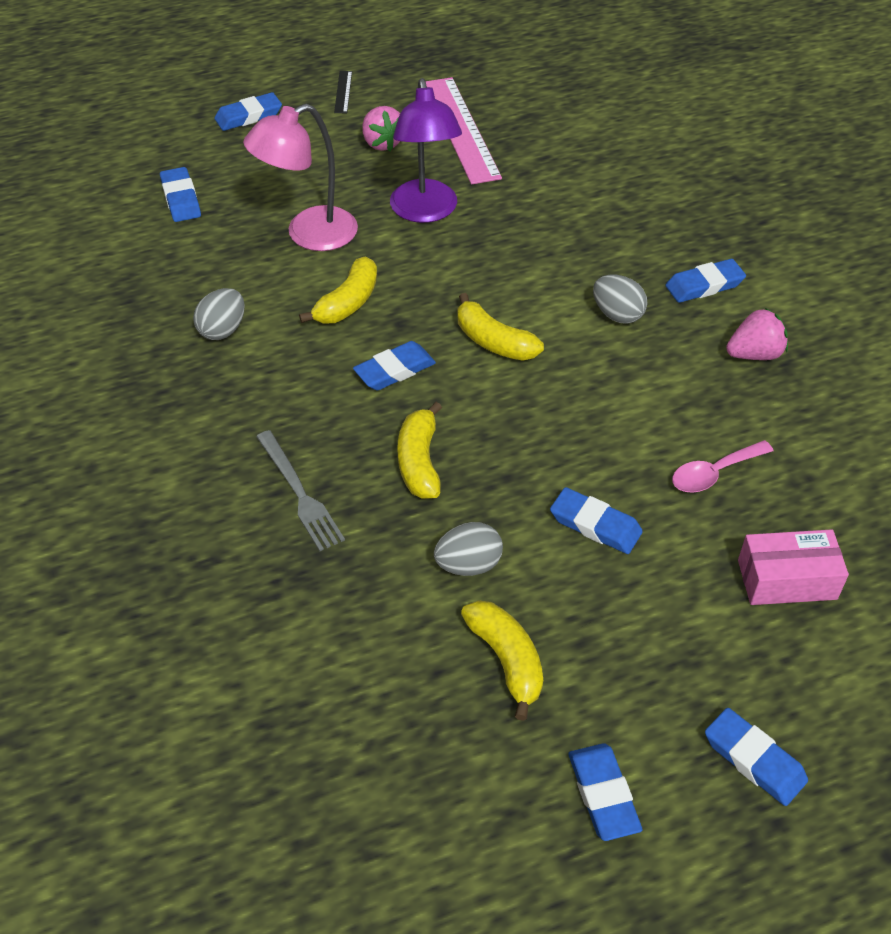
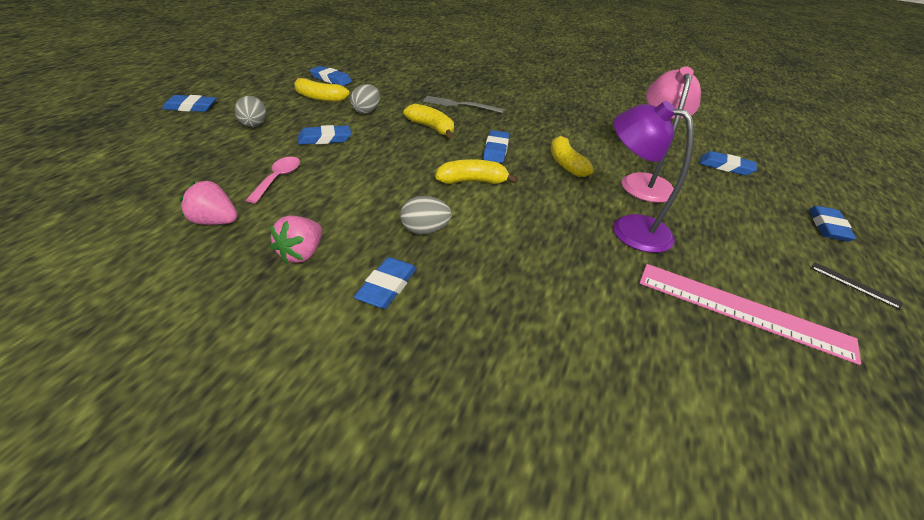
camera: 130 degrees right, 10 degrees down
grey egg [193,288,245,340] -> grey egg moved to [234,96,266,127]
pink strawberry [362,106,400,151] -> pink strawberry moved to [180,181,238,225]
blue eraser [568,743,643,841] -> blue eraser moved to [310,66,352,86]
pink box [738,529,849,605] -> none

